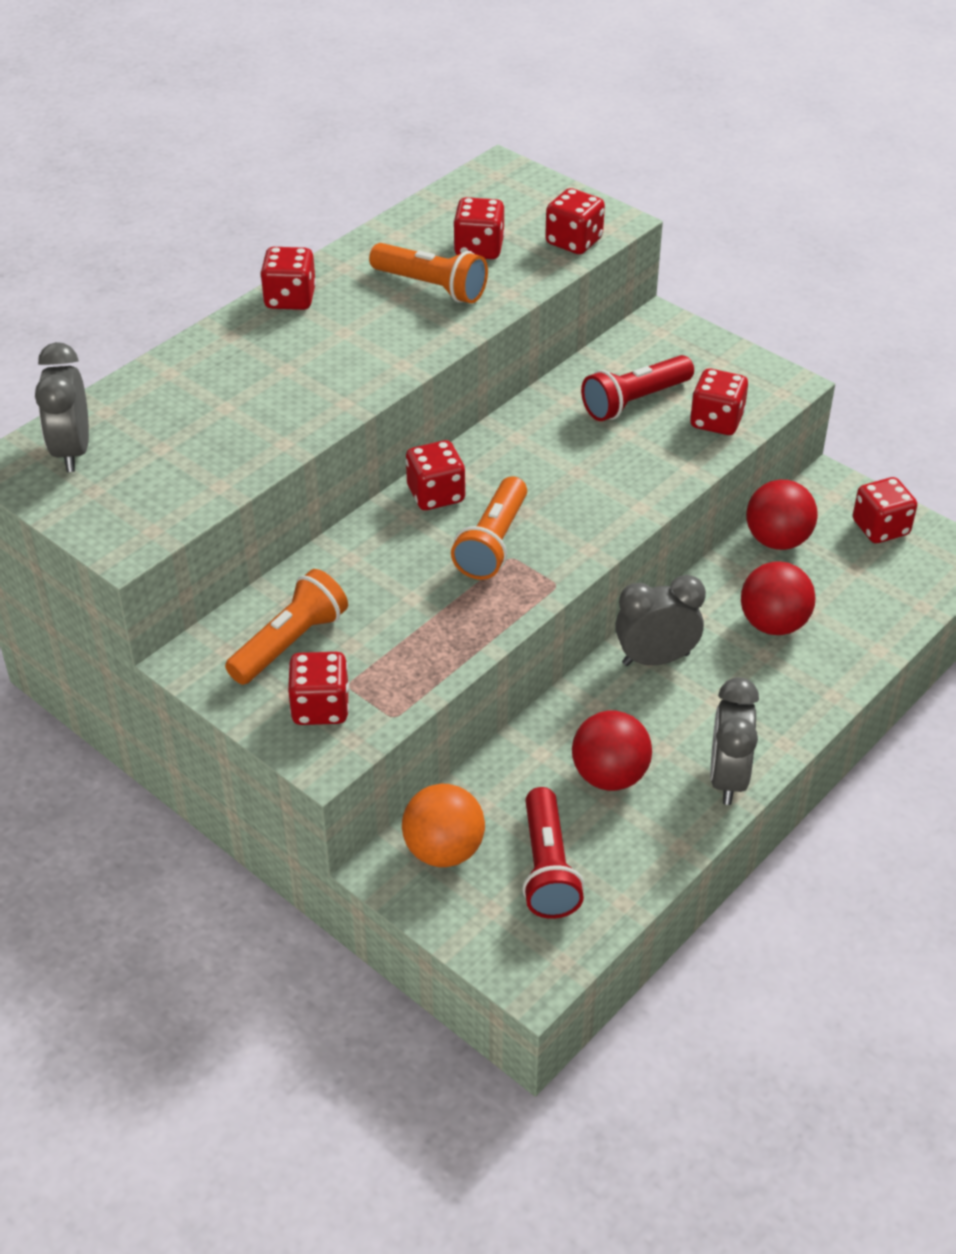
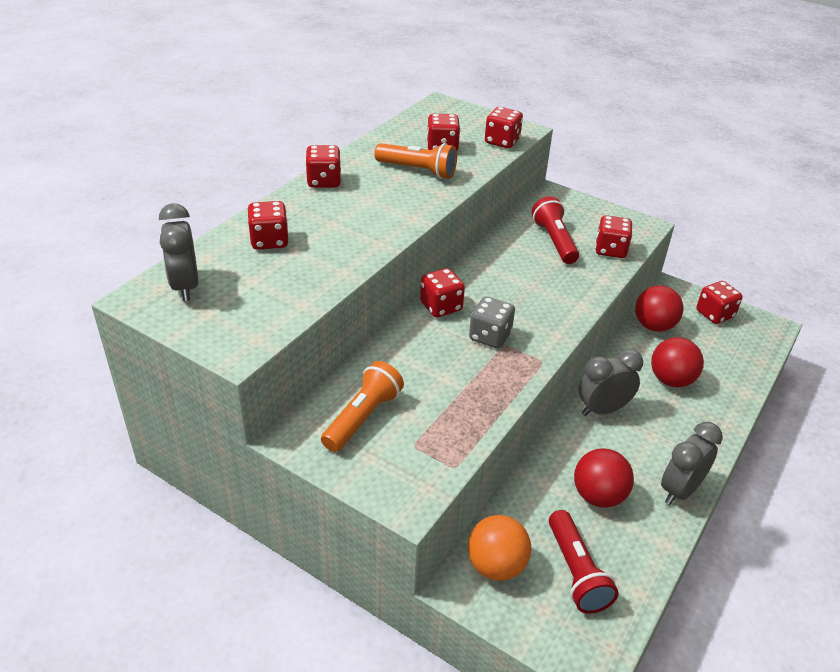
camera: 10 degrees left, 5 degrees down
red dice [288,652,349,725] -> red dice moved to [247,201,289,250]
orange flashlight [451,476,527,580] -> grey dice [469,297,515,348]
red flashlight [581,355,694,421] -> red flashlight turned 120 degrees clockwise [532,196,579,264]
grey clock [710,677,759,805] -> grey clock turned 45 degrees clockwise [661,422,723,505]

